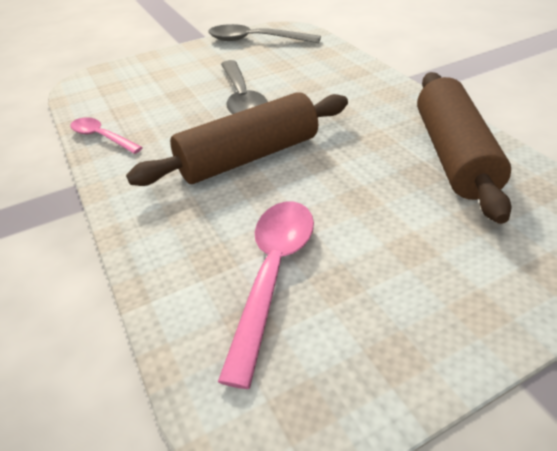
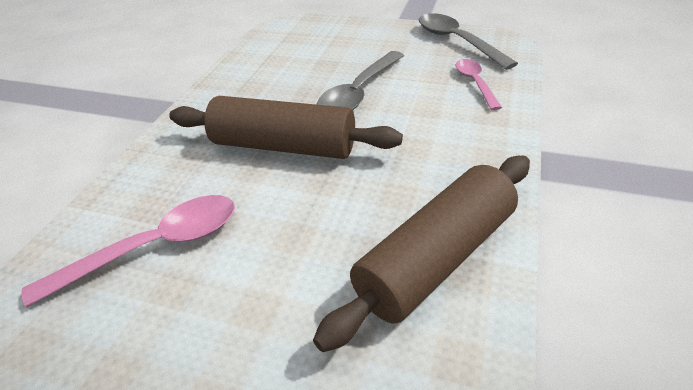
camera: 45 degrees right, 0 degrees up
pink spoon [70,117,143,154] -> pink spoon moved to [456,59,502,110]

